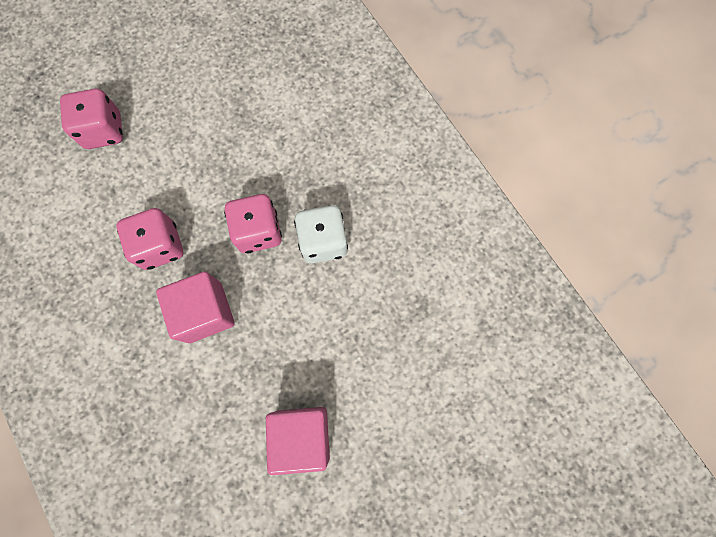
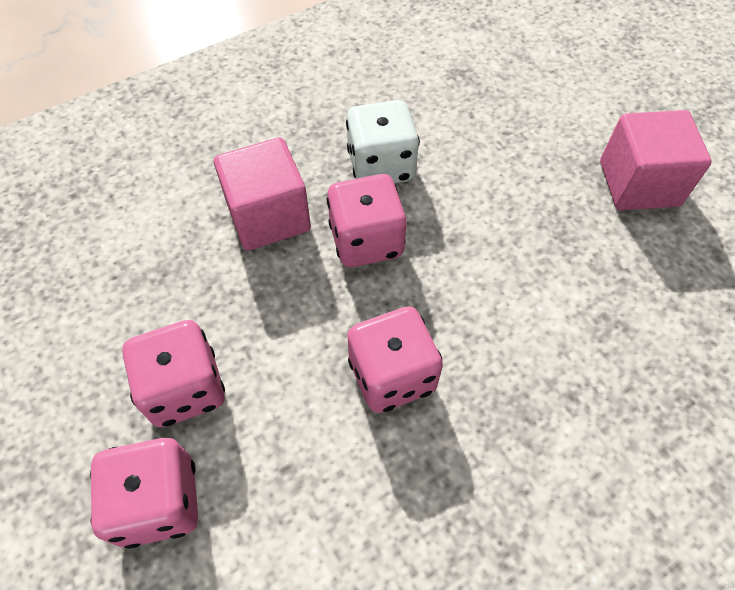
camera: 90 degrees left, 15 degrees down
pink cube [156,271,235,343] -> pink cube moved to [214,137,311,251]
none -> pink dice [122,320,225,427]

